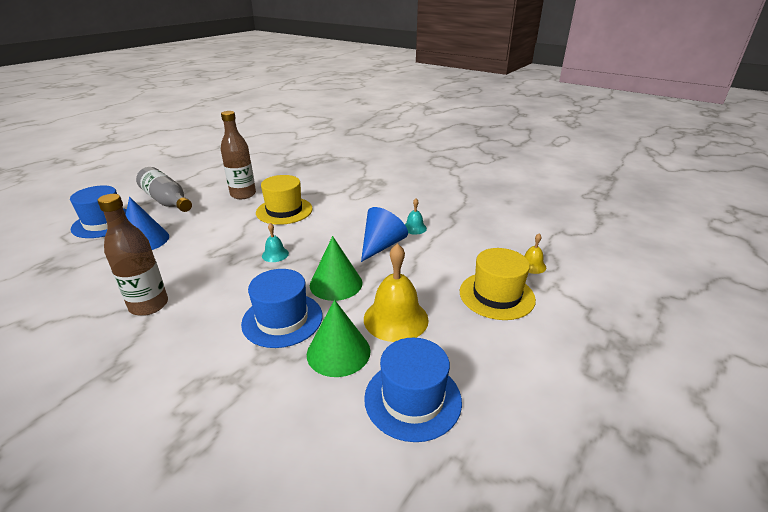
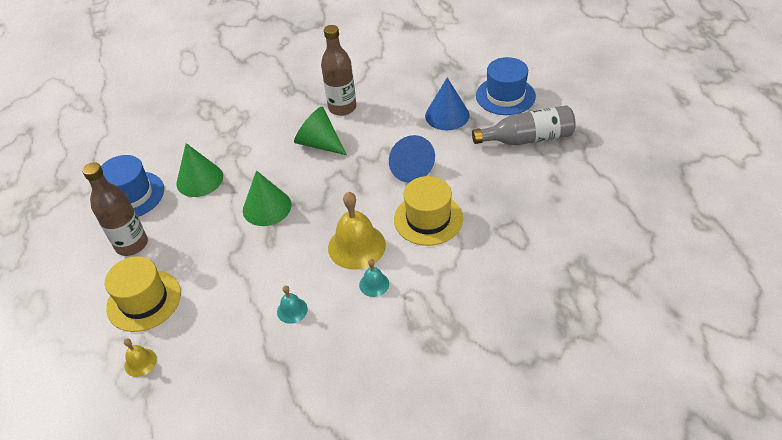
camera: 130 degrees right, 15 degrees up
brown bottle [221,111,256,199] -> brown bottle moved to [82,162,148,256]
blue hat [241,269,323,348] -> none
turquoise bell [262,223,289,262] -> turquoise bell moved to [359,259,389,297]
blue cone [361,207,408,262] -> blue cone moved to [389,135,435,183]
yellow bell [364,243,429,342] -> yellow bell moved to [328,192,386,270]
none -> green cone [294,107,347,155]

